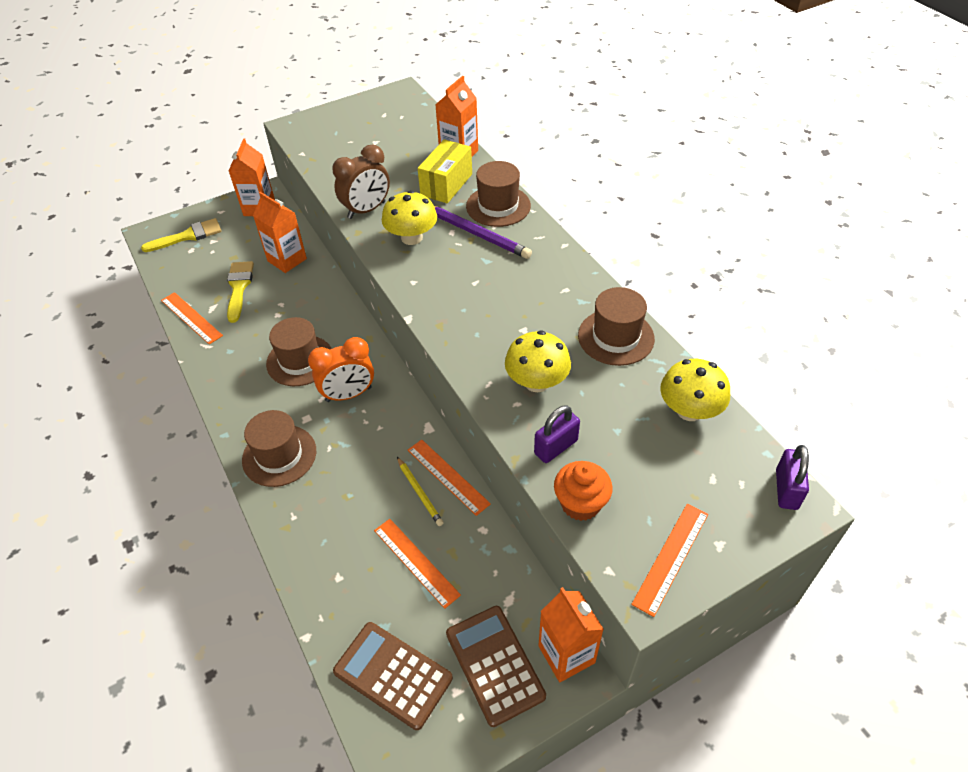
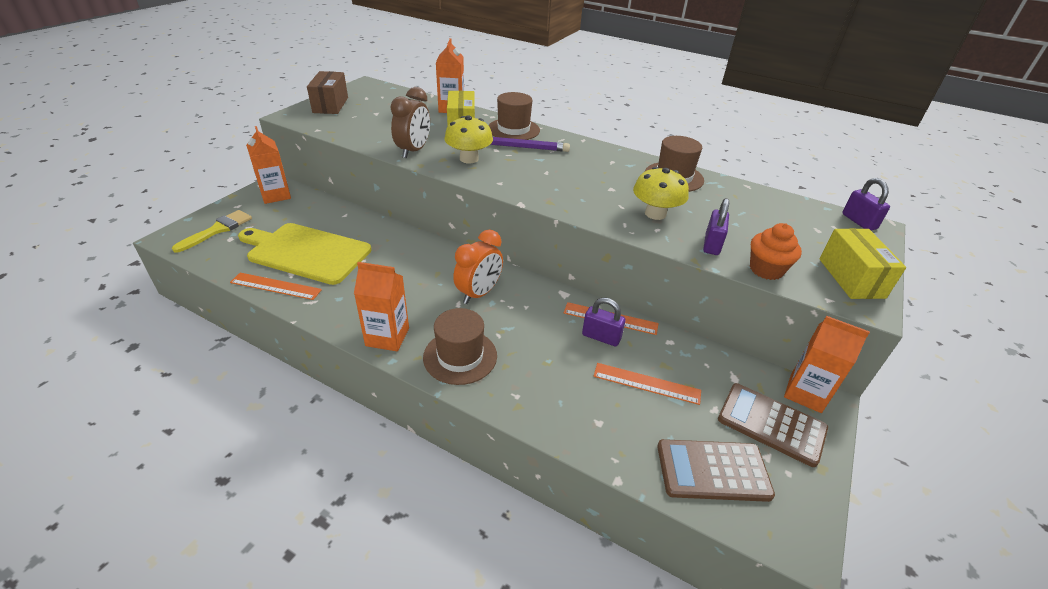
camera: 35 degrees left, 10 degrees down
yellow brush [227,261,254,323] -> yellow cutting board [238,223,371,285]
orange carton [253,192,307,273] -> orange carton moved to [354,262,409,351]
brown hat [266,317,332,386] -> none
yellow pencil [397,457,444,526] -> purple padlock [582,297,626,347]
orange ruler [631,504,708,617] -> yellow box [819,228,906,299]
yellow mushroom [660,359,730,421] -> none
none -> brown box [307,71,348,114]

